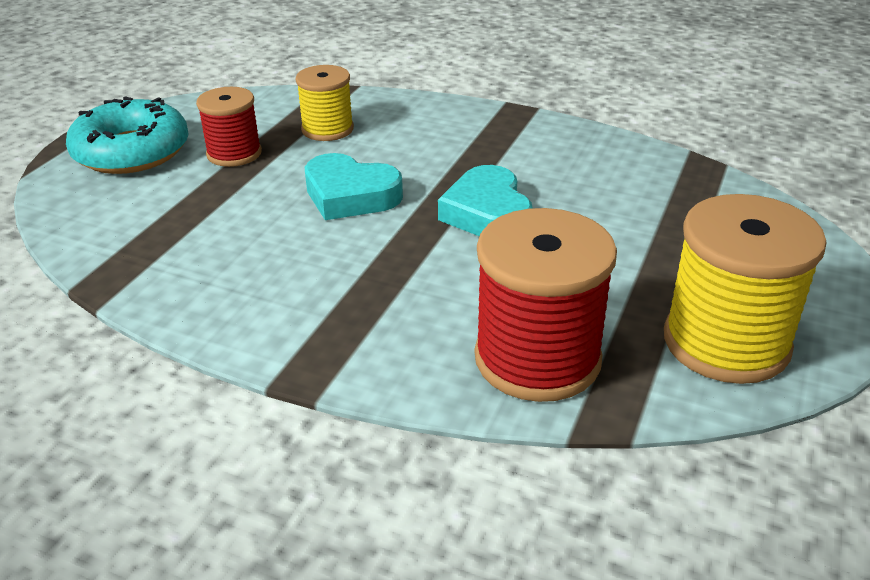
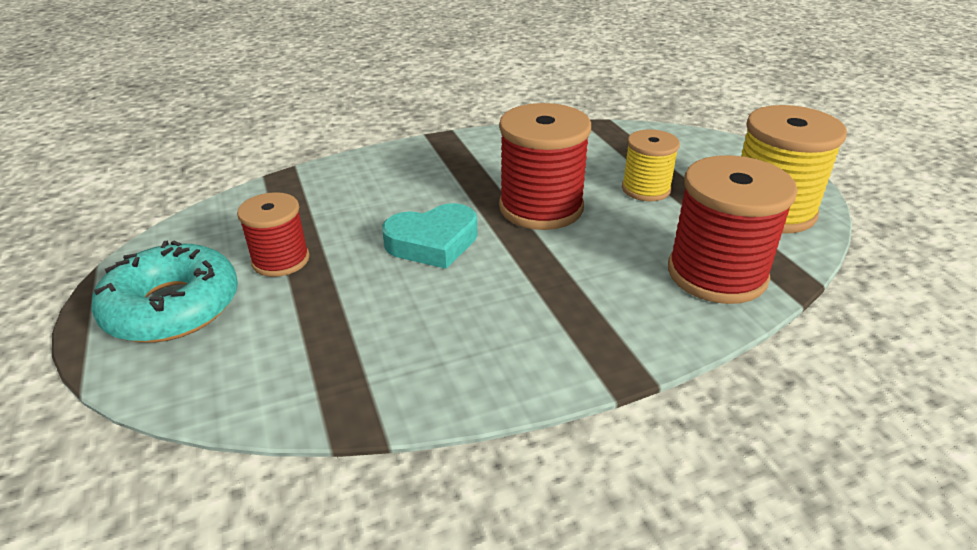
camera: 45 degrees left, 0 degrees up
yellow spool [296,65,354,141] -> yellow spool moved to [622,129,680,201]
turquoise heart [438,165,532,236] -> red spool [499,103,591,230]

